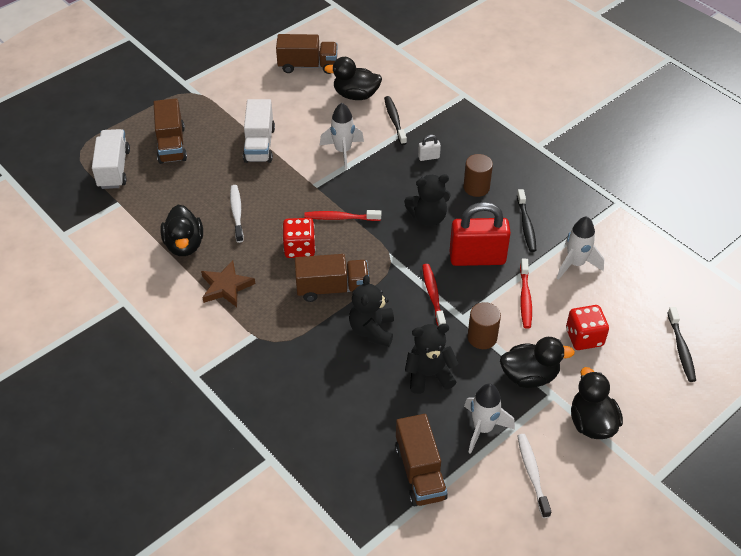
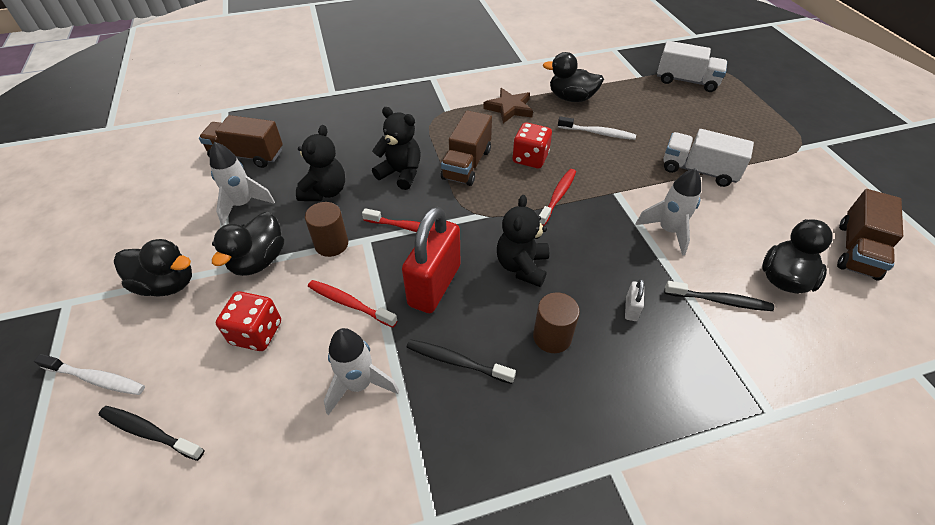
camera: 115 degrees right, 0 degrees up
brown truck [153,98,187,164] -> none
white toothbrush [518,434,551,518] -> white toothbrush moved to [34,354,145,395]

